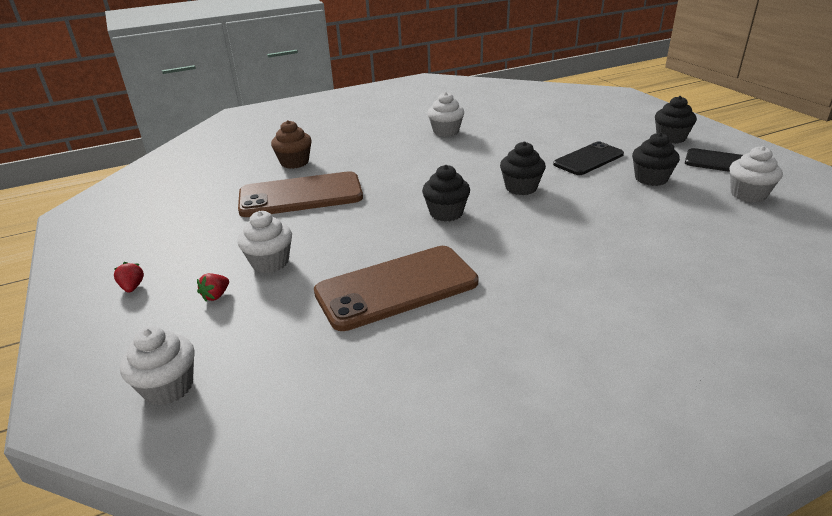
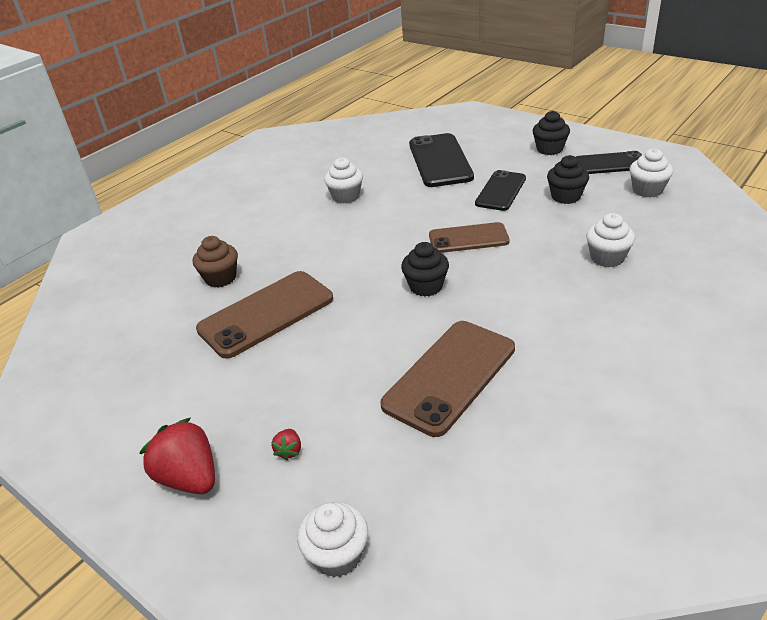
camera: 25 degrees left, 5 degrees up
red strawberry [114,262,144,293] -> red strawberry [139,417,215,494], size x2.21
white cupcake [238,211,292,273] -> white cupcake moved to [586,213,635,267]
black cupcake [500,141,546,195] -> brown phone [429,222,509,253]
none -> black phone [409,133,474,187]

